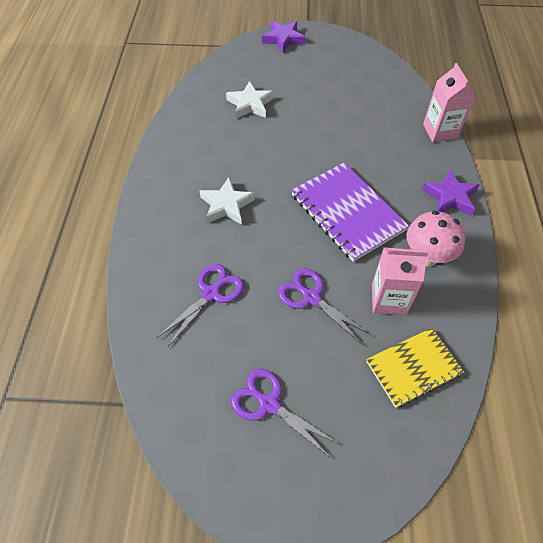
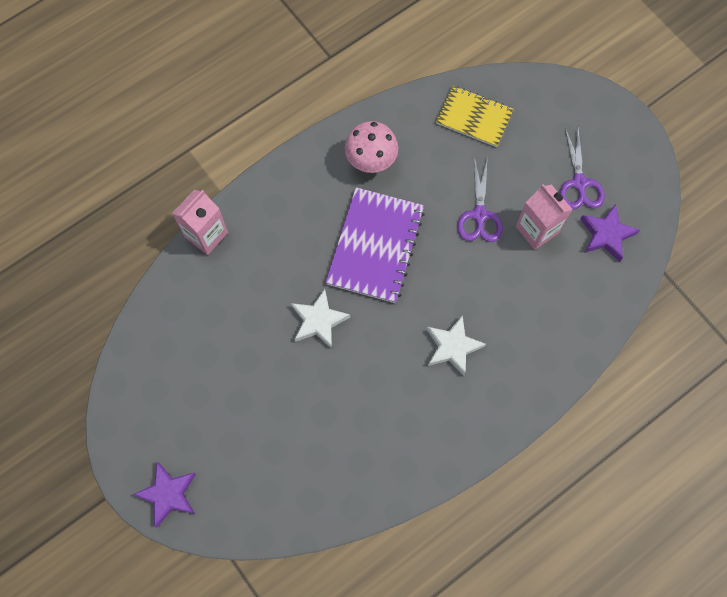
camera: 130 degrees left, 15 degrees up
purple scissors [156,264,244,347] -> none
white star [226,81,274,119] -> white star moved to [291,289,350,349]
pink carton [372,247,428,315] -> pink carton moved to [516,184,573,250]
purple star [422,169,480,216] -> purple star moved to [580,204,640,262]

